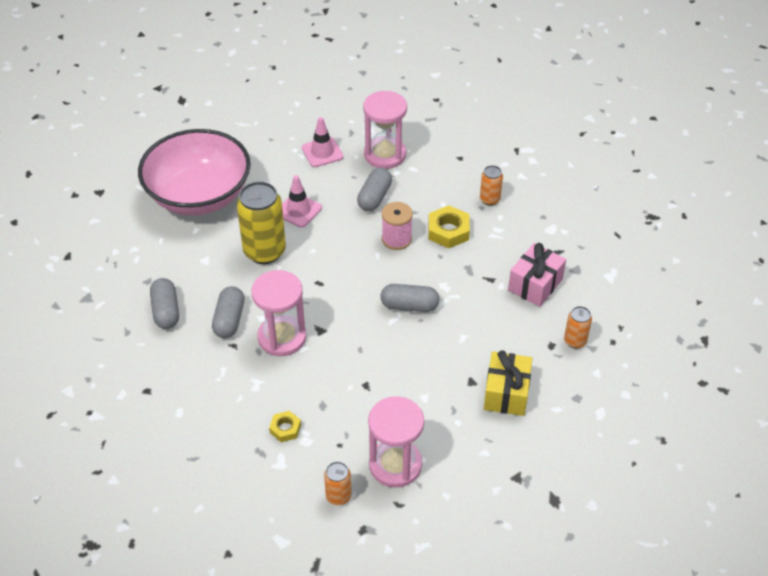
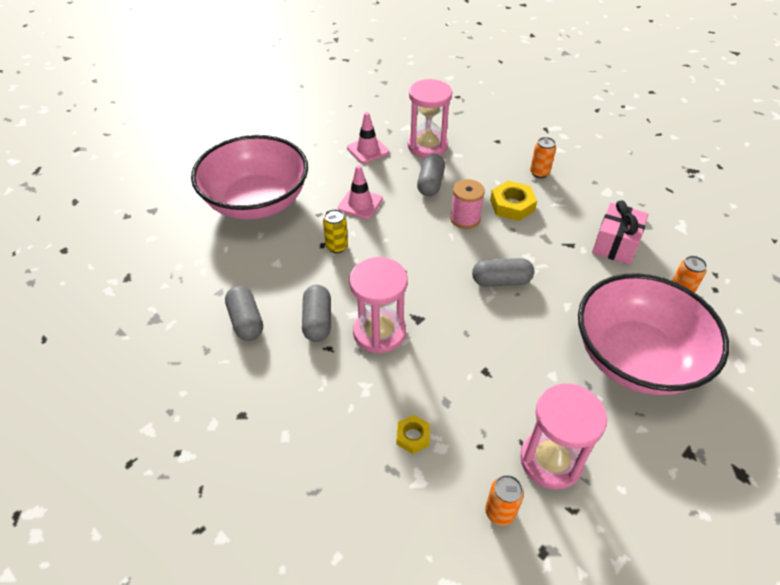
camera: 10 degrees left, 0 degrees up
yellow can [237,181,286,264] -> yellow can [323,209,348,253], size x0.51
yellow gift [484,350,532,416] -> pink bowl [578,273,729,395]

